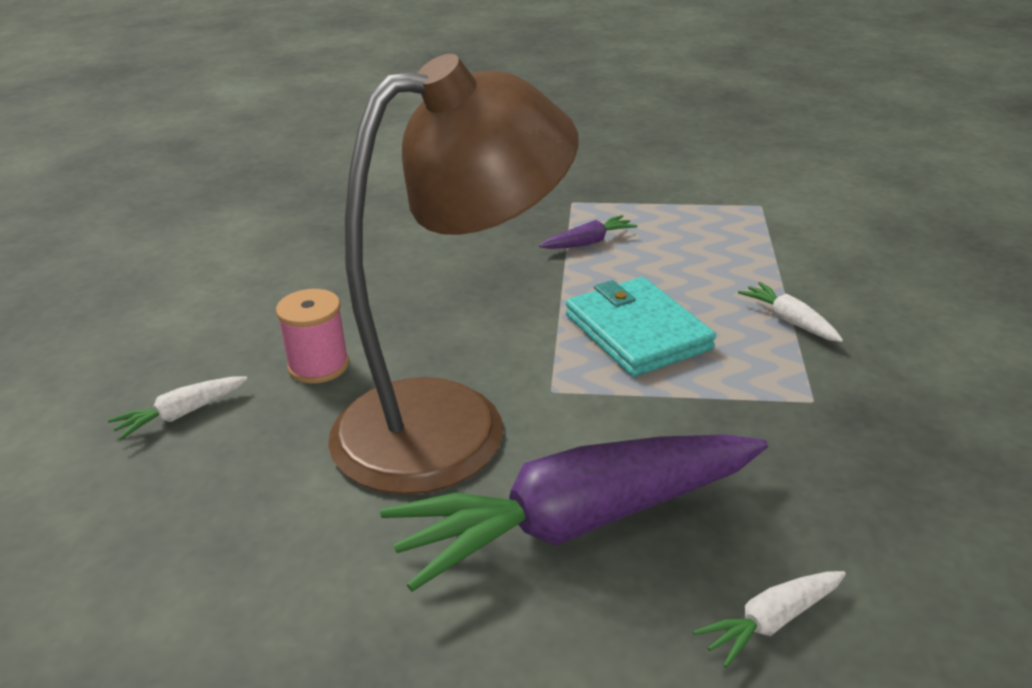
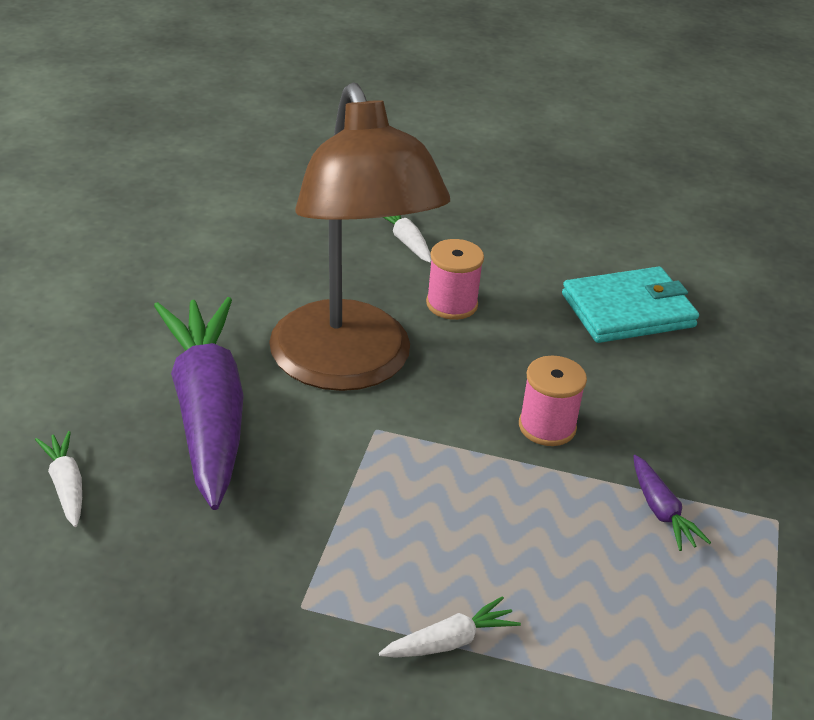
camera: 95 degrees right, 5 degrees up
turquoise wallet [566,277,716,377] -> turquoise wallet moved to [562,267,699,343]
none -> pink spool [519,355,587,446]

